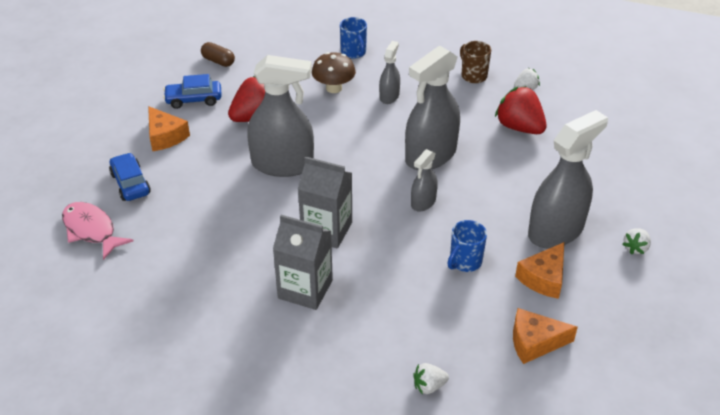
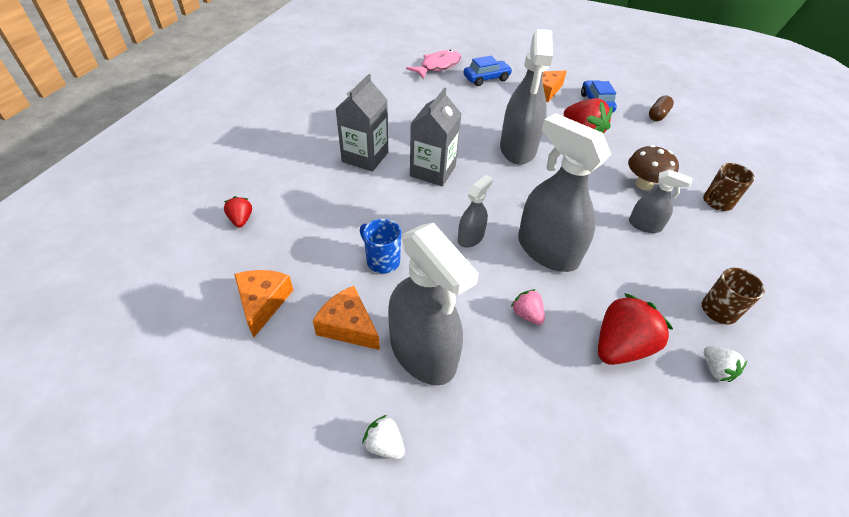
camera: 90 degrees right, 5 degrees up
blue mug [340,17,367,59] -> brown mug [703,163,755,211]
grey spray bottle [411,149,438,212] -> grey spray bottle turned 90 degrees clockwise [458,175,493,248]
white strawberry [413,363,449,395] -> red strawberry [224,196,252,228]
none -> pink strawberry [511,289,545,325]

